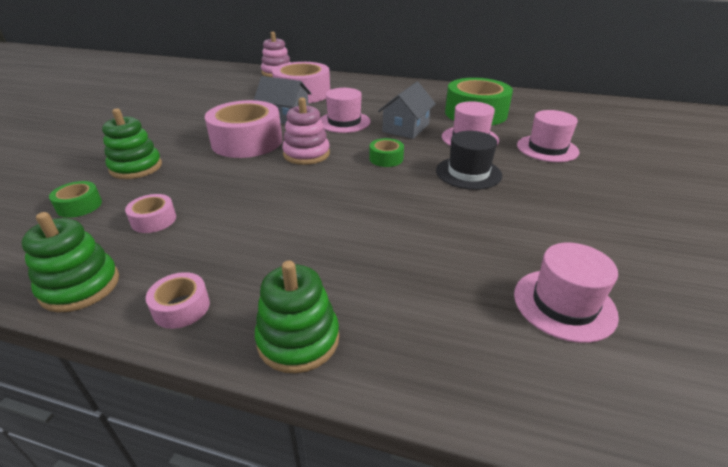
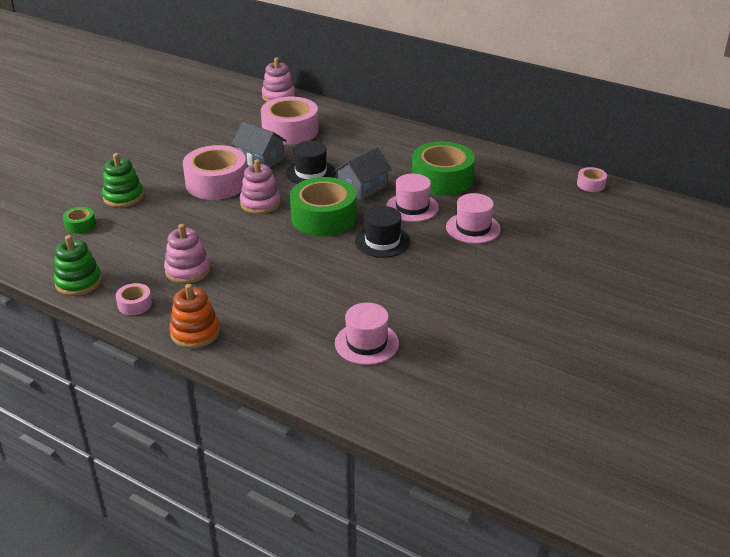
camera: 15 degrees right, 0 degrees up
pink tape [125,194,176,233] -> pink tape moved to [577,167,607,192]
green stacking toy [255,261,339,373] -> orange stacking toy [169,284,220,348]
pink hat [320,88,371,133] -> black hat [286,141,336,184]
green tape [370,138,404,167] -> green tape [290,177,356,236], size x2.21
none -> pink stacking toy [164,224,210,284]

